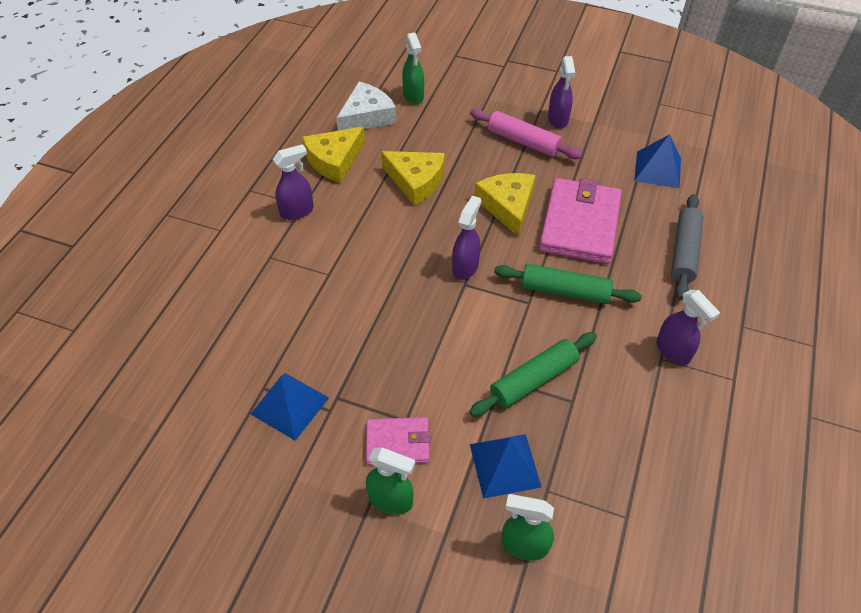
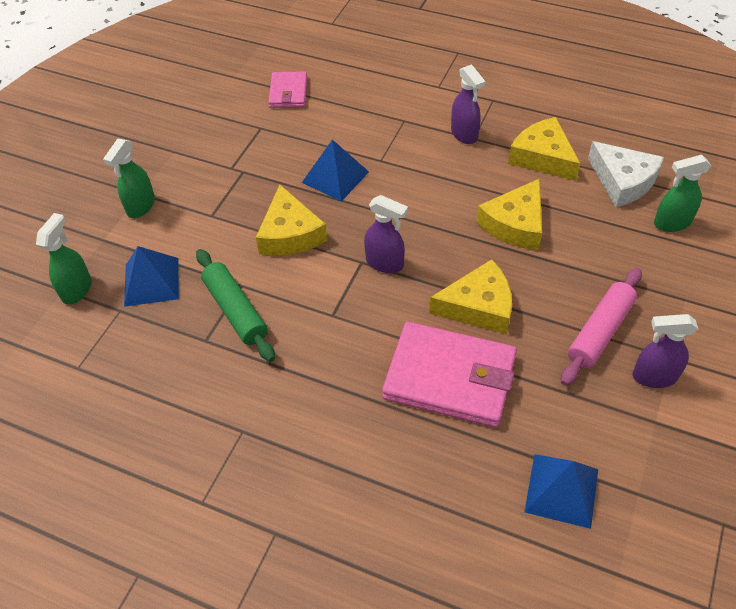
camera: 95 degrees right, 0 degrees up
blue pyramid [251,373,329,441] -> blue pyramid moved to [302,140,369,202]
pink wallet [366,417,431,465] -> pink wallet moved to [268,71,307,108]
green rolling pin [494,264,642,304] -> none
purple spray bottle [656,290,720,365] -> none
grey rolling pin [671,194,704,300] -> none
none -> yellow cheese [256,185,328,256]

